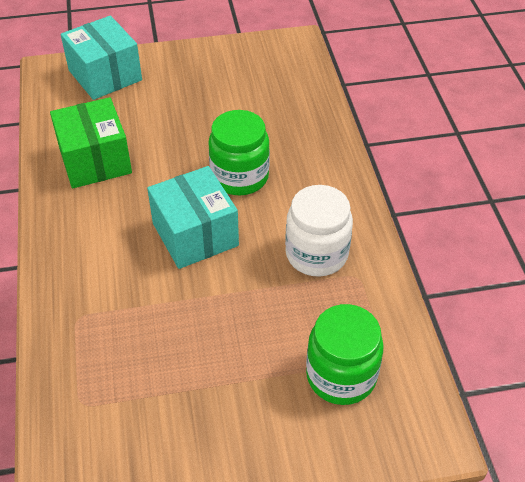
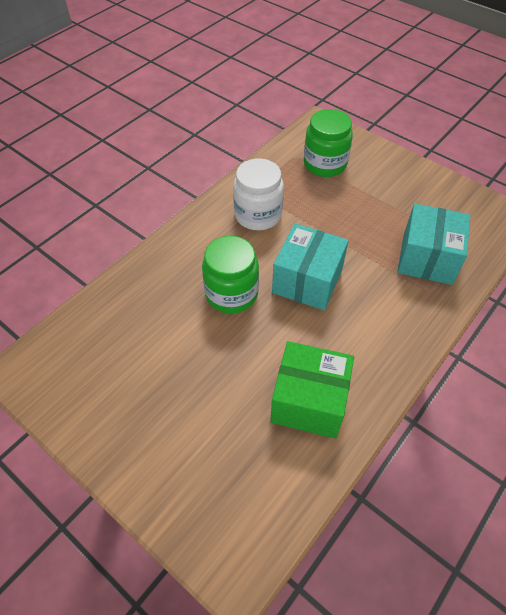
camera: 130 degrees left, 5 degrees up
green box [50,97,132,188] -> green box turned 75 degrees clockwise [270,341,354,438]
turquoise box [61,16,142,100] -> turquoise box moved to [397,204,470,285]

